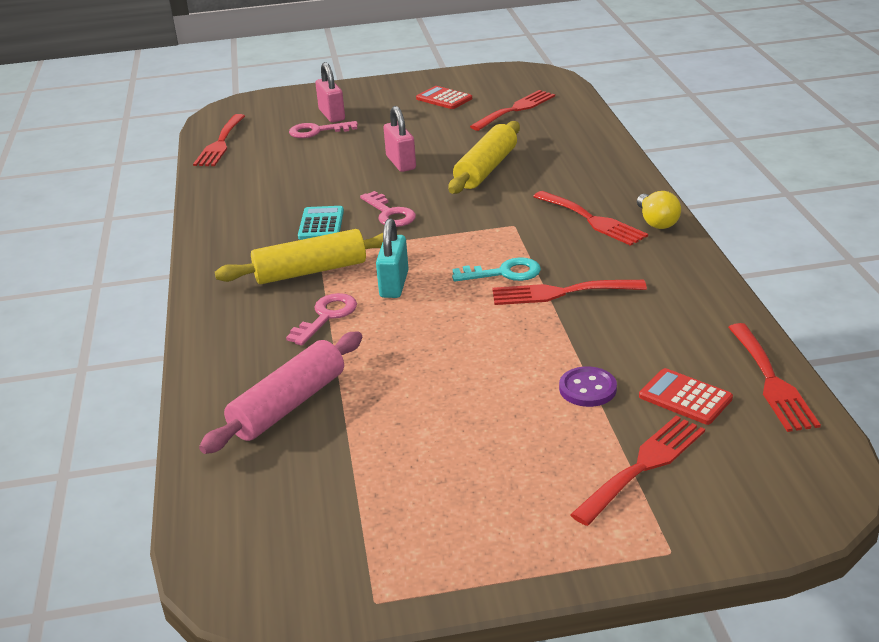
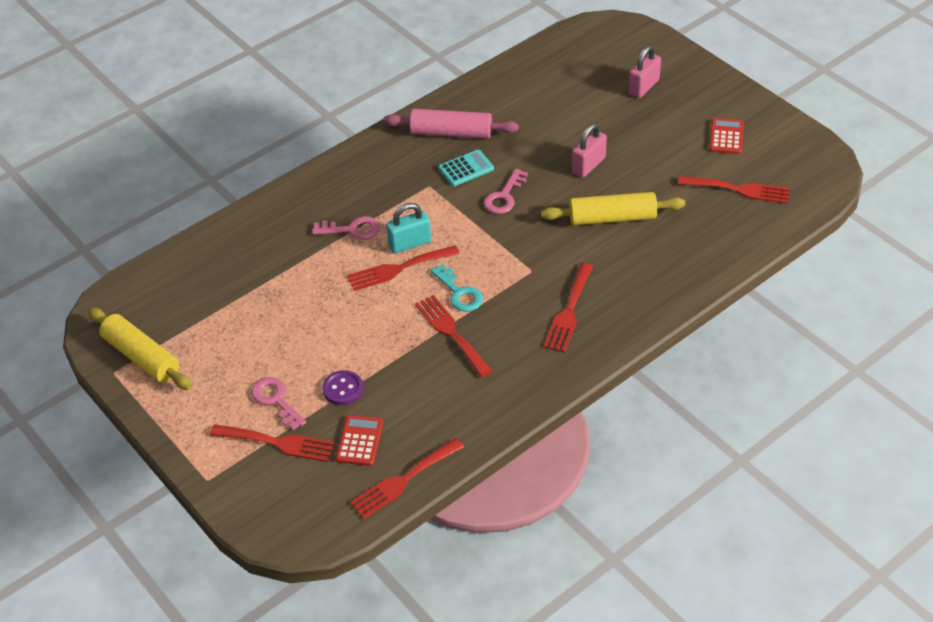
camera: 60 degrees right, 15 degrees up
red fork [193,114,245,166] -> red fork moved to [347,245,460,291]
pink rolling pin [199,331,362,454] -> pink rolling pin moved to [383,109,519,139]
yellow rolling pin [215,229,398,284] -> yellow rolling pin moved to [88,308,192,390]
pink key [289,121,358,138] -> pink key moved to [252,377,306,430]
yellow light bulb [637,191,681,229] -> none

